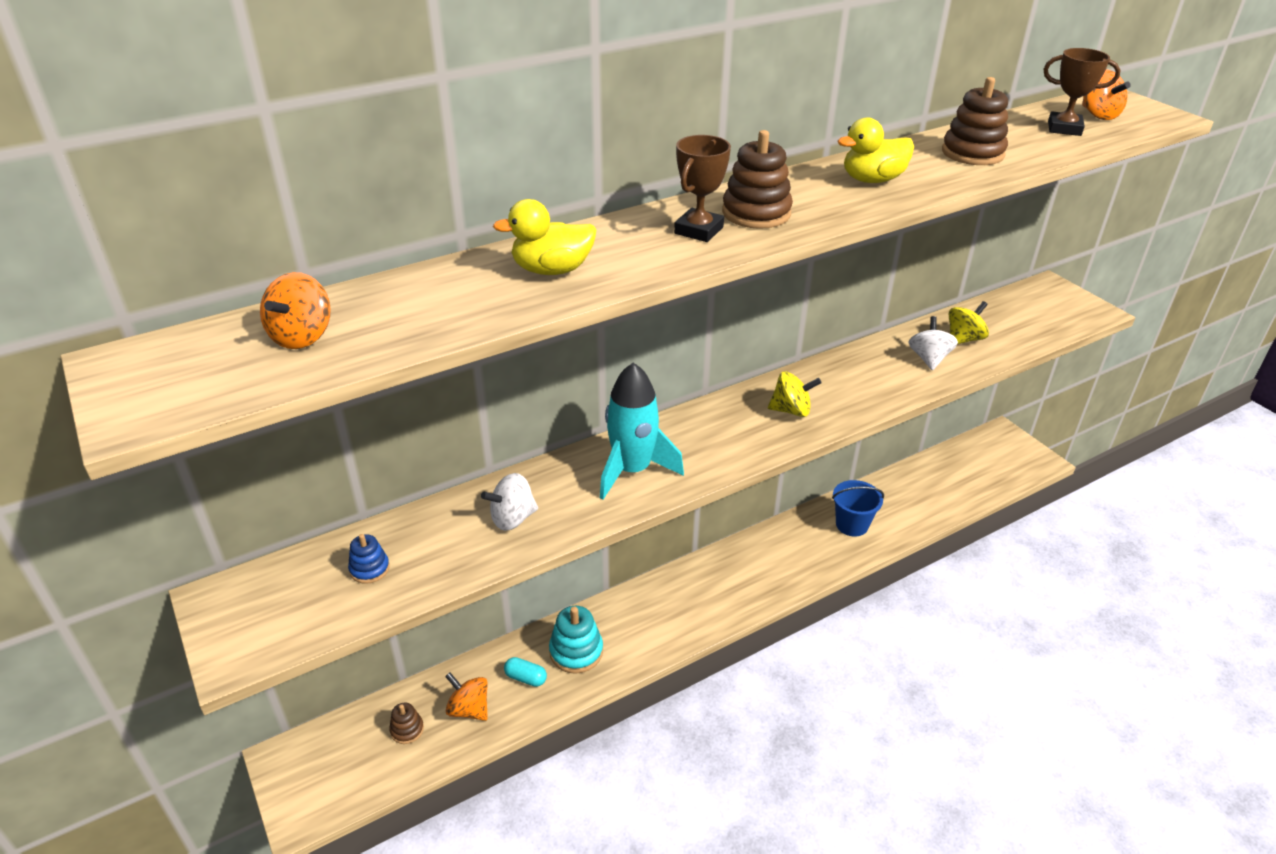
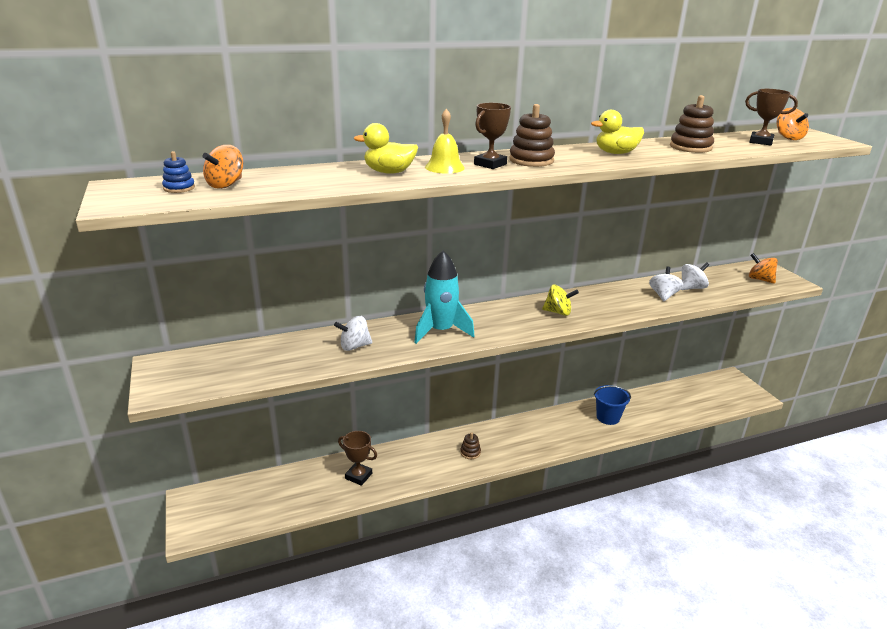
camera: 10 degrees right, 10 degrees down
blue stacking toy [348,534,390,584] -> blue stacking toy moved to [162,151,195,193]
brown stacking toy [389,702,424,744] -> brown stacking toy moved to [460,432,481,459]
orange spinning top [445,672,488,721] -> orange spinning top moved to [749,253,778,284]
turquoise capsule [504,657,547,687] -> brown trophy [338,431,377,486]
turquoise stacking toy [549,606,603,674] -> none
yellow spinning top [949,301,989,344] -> white spinning top [681,262,709,290]
none -> yellow bell [425,109,465,174]

